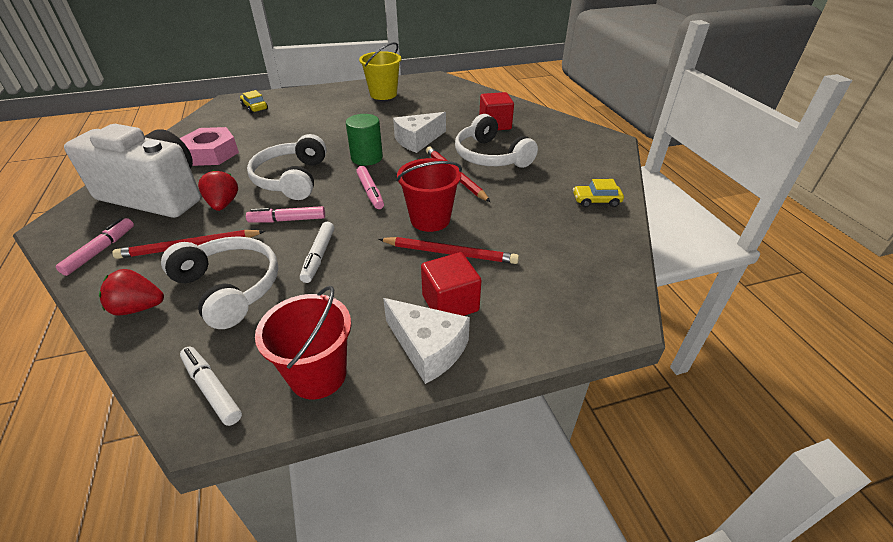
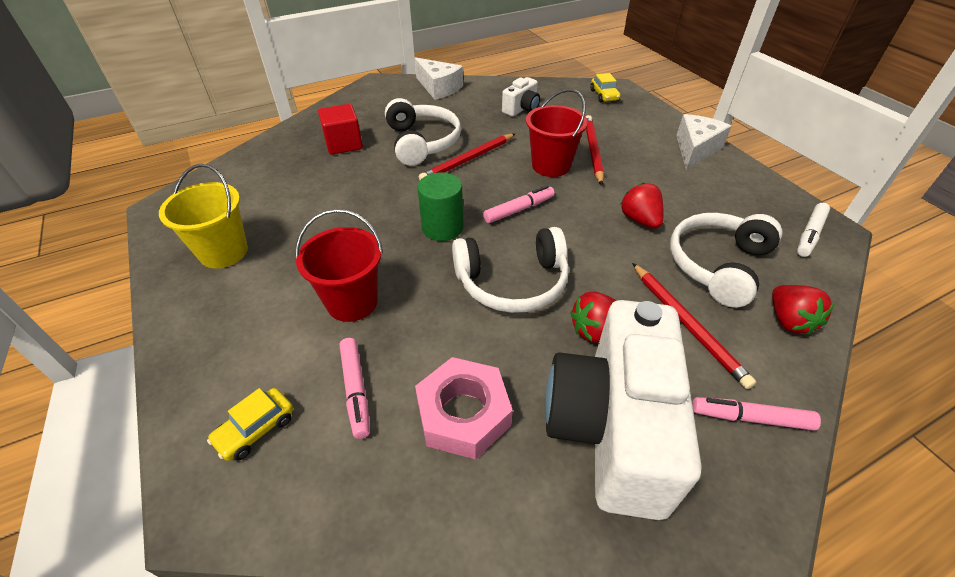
camera: 100 degrees left, 5 degrees up
pink marker [246,206,325,223] -> pink marker moved to [340,338,370,439]
red bucket [255,286,351,399] -> red bucket moved to [295,209,383,322]
white marker [300,222,334,283] -> red strawberry [621,182,663,229]
white cheese [393,112,446,153] -> white cheese moved to [414,57,463,100]
red cube [421,252,482,316] -> none
white headphones [455,114,538,168] -> white headphones turned 60 degrees counterclockwise [385,98,461,166]
yellow car [573,179,624,207] -> yellow car moved to [590,73,621,102]
none -> white camera [502,77,540,117]

